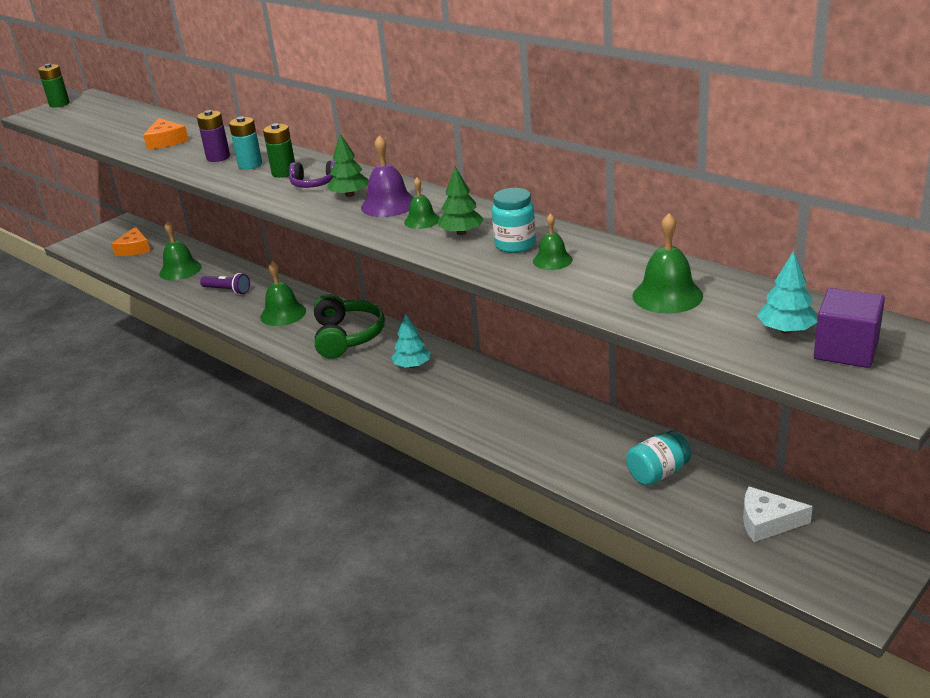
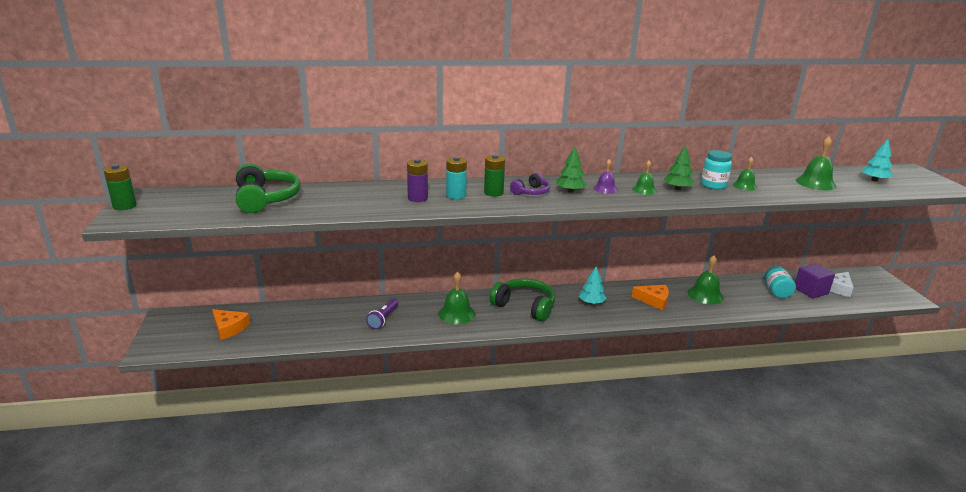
camera: 55 degrees left, 5 degrees down
orange cheese [143,118,189,150] -> orange cheese moved to [632,285,669,310]
green bell [159,221,202,280] -> green bell moved to [688,255,724,304]
purple flashlight [200,273,250,295] -> purple flashlight turned 135 degrees clockwise [366,299,398,329]
purple bell [361,135,413,217] -> purple bell [593,159,618,194], size x0.62
purple cube [814,288,885,368] -> purple cube moved to [795,264,835,298]
none -> green headphones [236,163,301,213]

